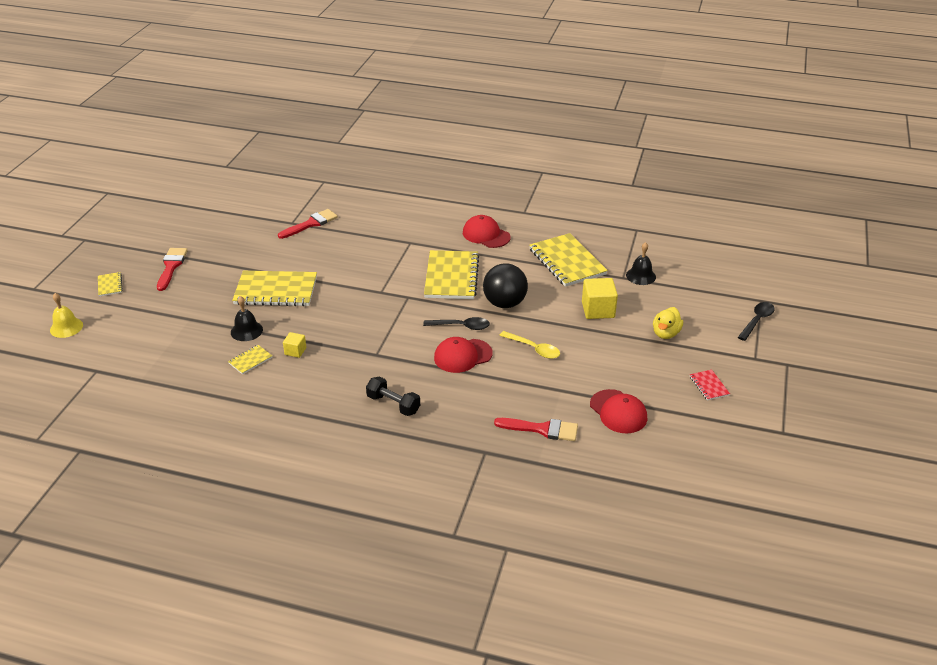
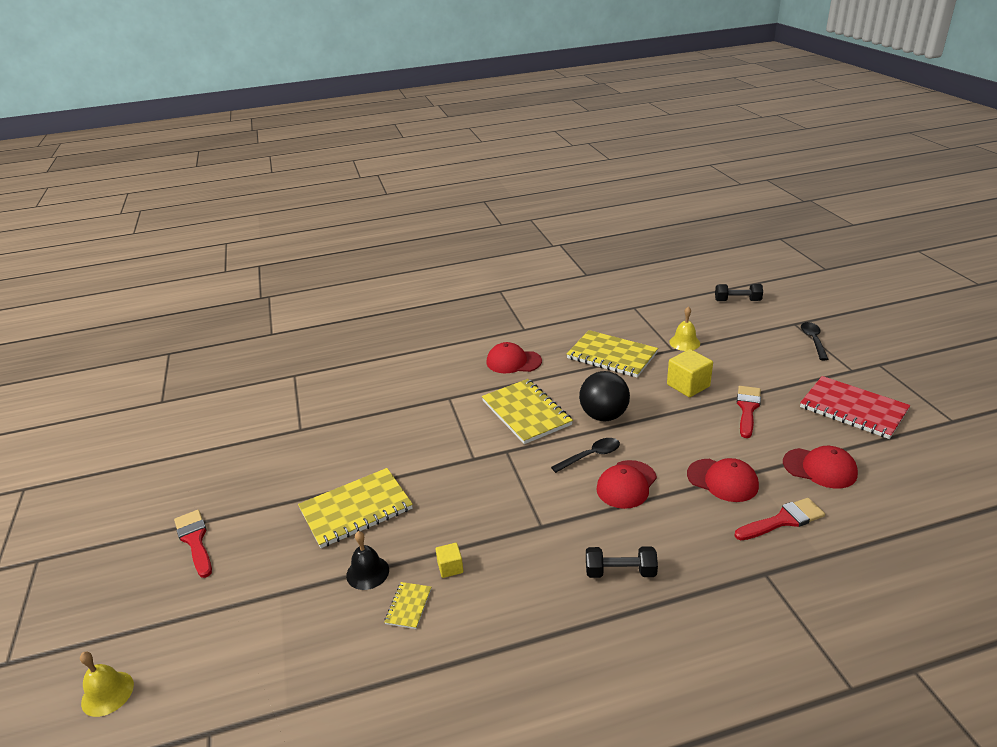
camera: 30 degrees left, 5 degrees down
yellow notebook [98,272,122,296] -> none
red brush [278,209,338,239] -> red brush moved to [737,386,761,438]
yellow spoon [499,331,560,359] -> none
black bell [626,242,656,285] -> yellow bell [669,306,700,351]
yellow duck [653,307,683,339] -> none
red notebook [690,369,730,400] -> red notebook [800,376,910,439], size x2.25
none -> red cap [687,458,759,502]
none -> black dumbbell [715,284,763,301]

